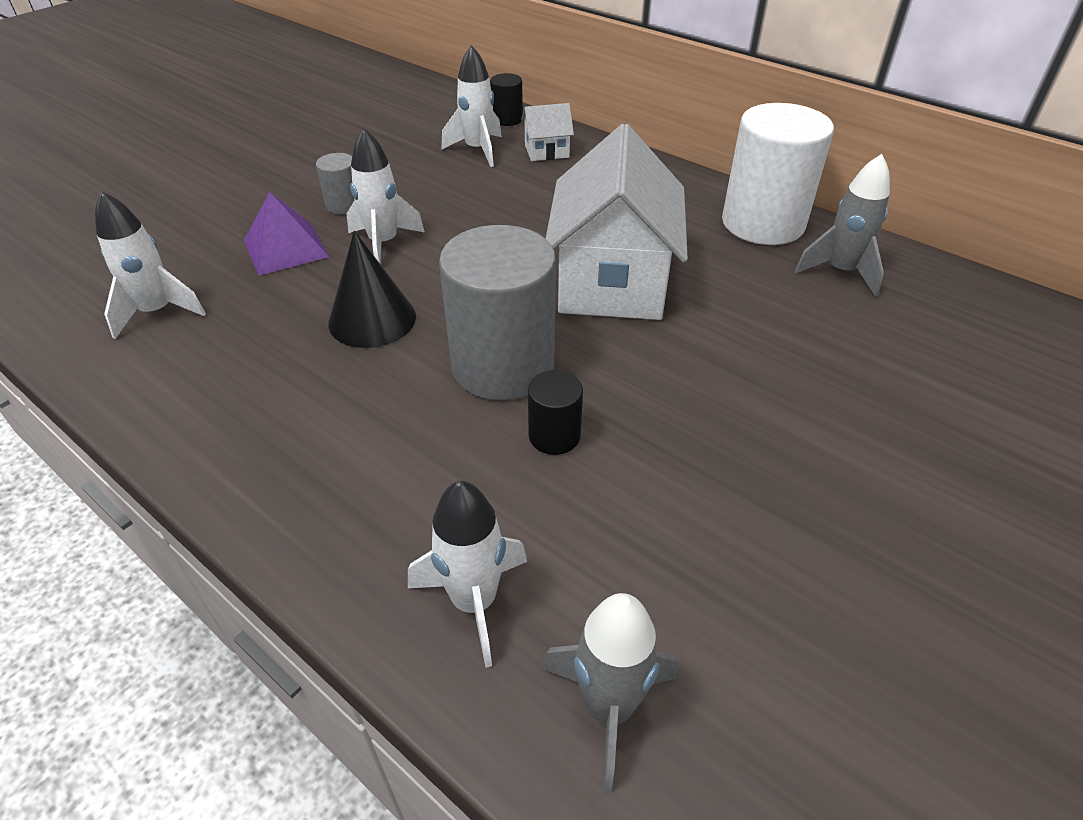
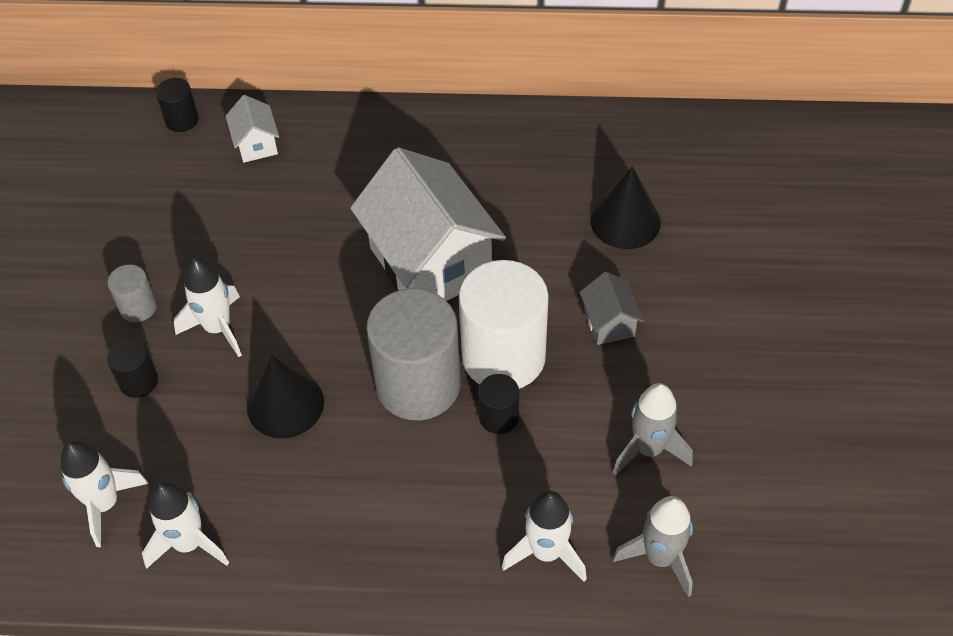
camera: 35 degrees left, 10 degrees up
purple pyramid [244,192,329,276] -> black cylinder [107,339,158,398]
white rocket [441,45,502,167] -> white rocket moved to [142,482,229,569]
white house [521,103,574,161] -> white house turned 60 degrees counterclockwise [225,95,279,163]
white cylinder [722,103,834,245] -> white cylinder moved to [459,260,549,389]
grey rocket [795,154,890,297] -> grey rocket moved to [613,383,693,476]
none -> grey house [580,272,644,345]
none -> black cone [590,166,661,249]

